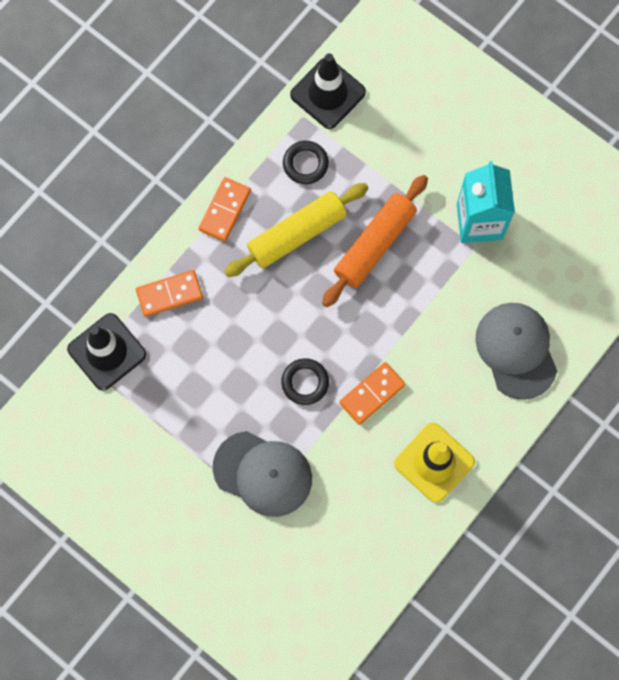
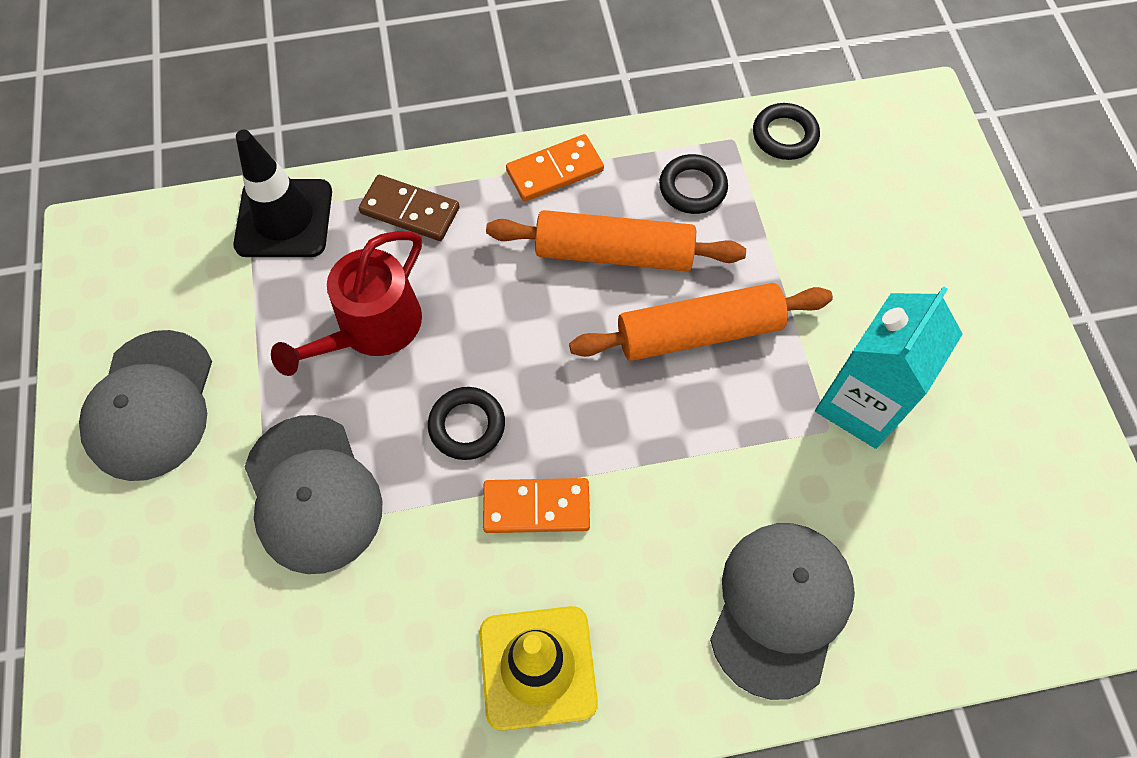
camera: 40 degrees right, 10 degrees down
orange domino [136,270,203,317] -> brown domino [359,175,460,241]
yellow rolling pin [224,183,369,277] -> orange rolling pin [486,210,746,272]
black traffic cone [290,53,366,129] -> black ring [753,103,820,160]
none -> grey cap [79,330,212,481]
none -> red watering can [271,231,422,376]

